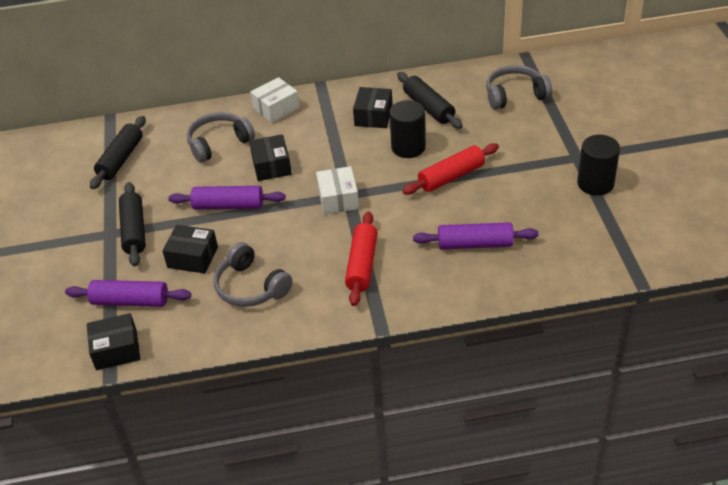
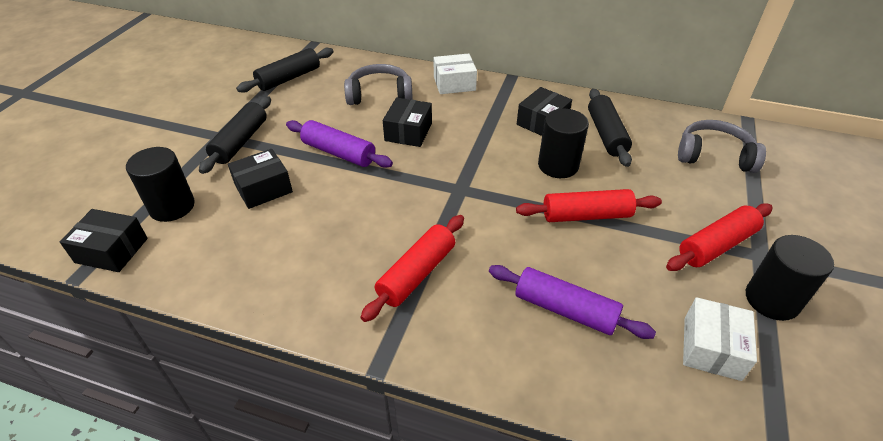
camera: 25 degrees right, 0 degrees up
purple rolling pin [65,280,191,307] -> black cylinder [126,147,195,222]
black box [162,225,218,274] -> black box turned 75 degrees counterclockwise [228,149,293,209]
grey headphones [214,242,293,307] -> none
white box [316,166,359,215] -> white box moved to [683,297,757,381]
none -> red rolling pin [666,204,773,271]

